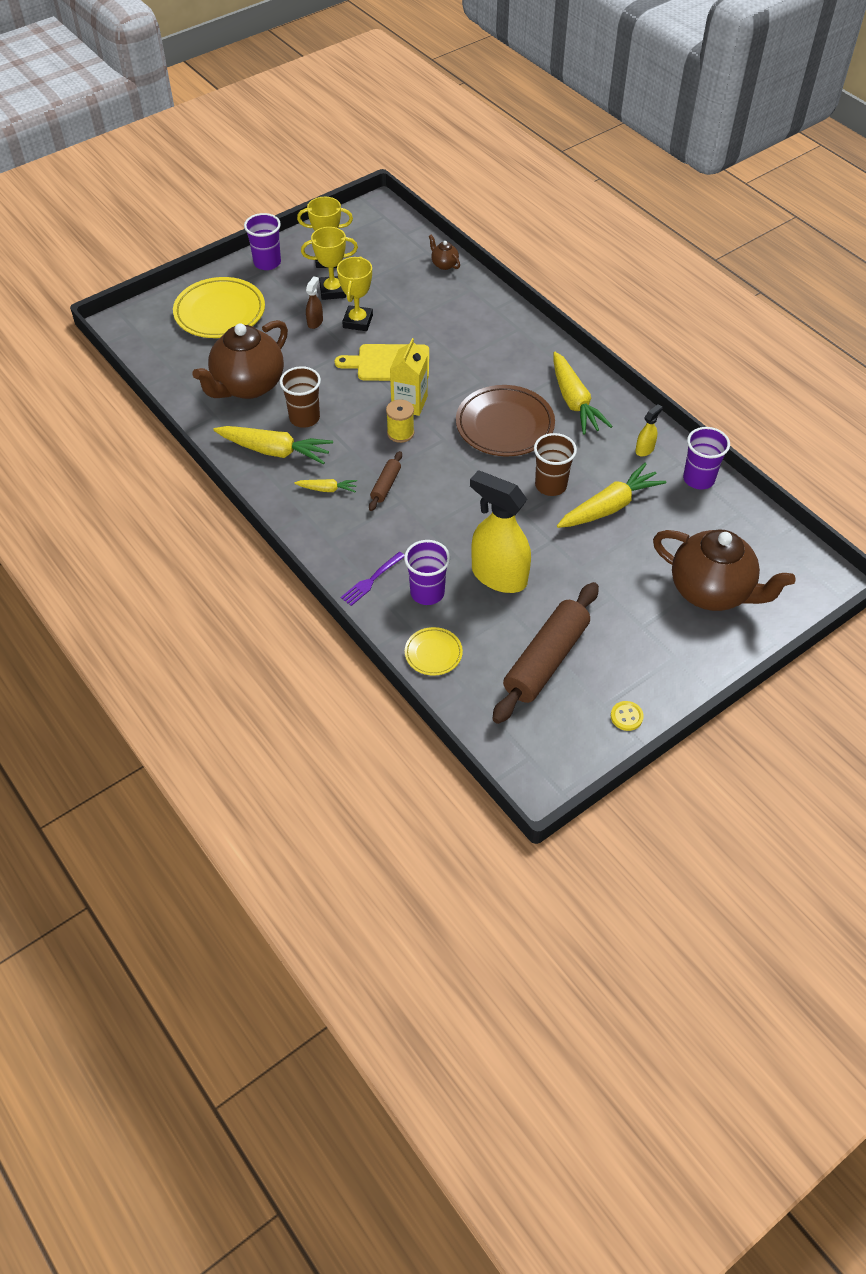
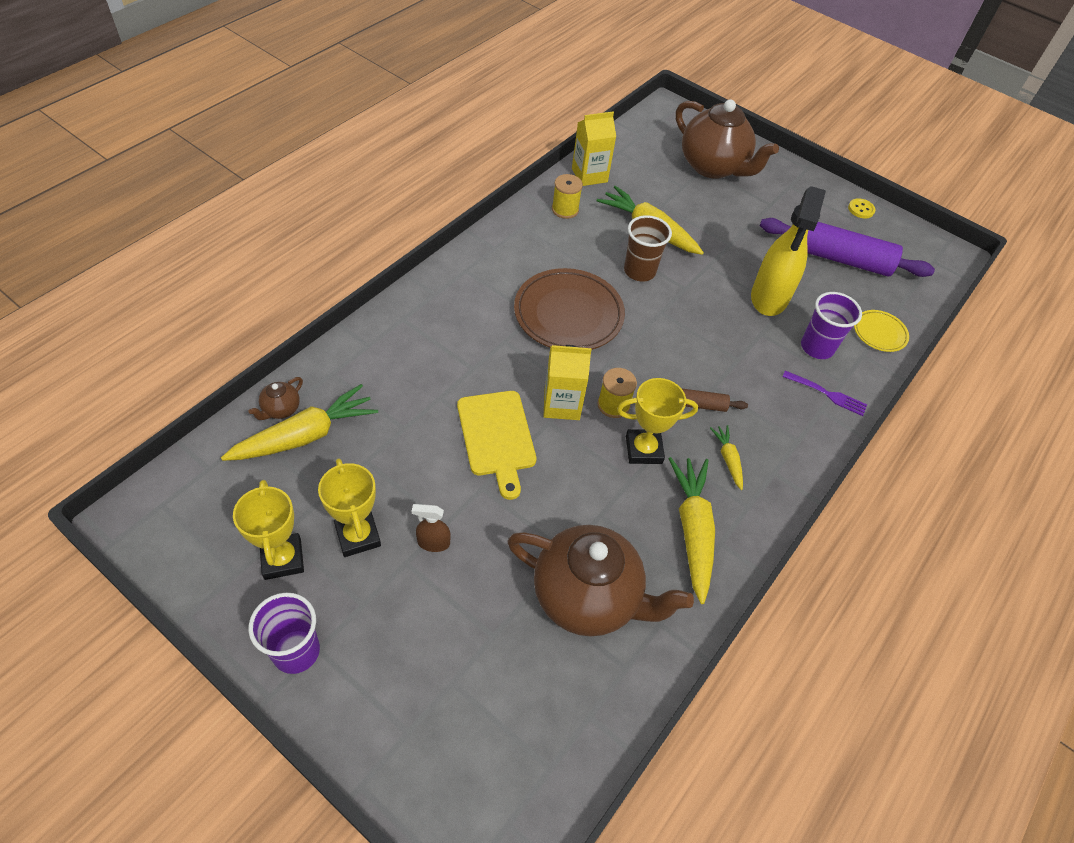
camera: 110 degrees left, 0 degrees up
yellow plate [173,277,265,338] -> none
brown cup [280,366,321,428] -> none
yellow trophy [337,257,373,331] -> yellow trophy moved to [617,378,698,464]
brown rolling pin [492,582,599,724] -> purple rolling pin [760,218,935,277]
yellow carrot [553,352,613,435] -> yellow carrot moved to [221,384,378,461]
yellow spray bottle [635,404,663,457] -> yellow spool [552,174,583,219]
brown teapot [653,529,796,611] -> brown teapot turned 120 degrees clockwise [676,100,779,179]
purple cup [683,427,730,490] -> yellow carton [572,112,616,186]

